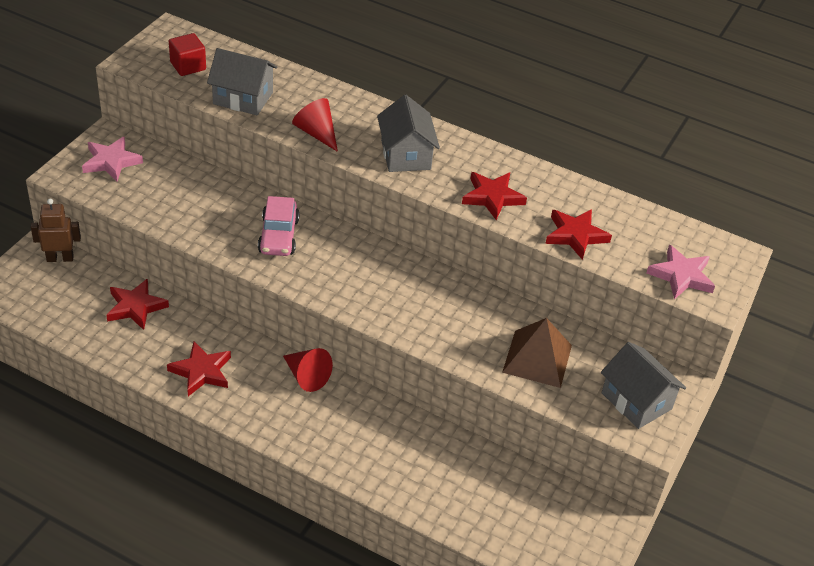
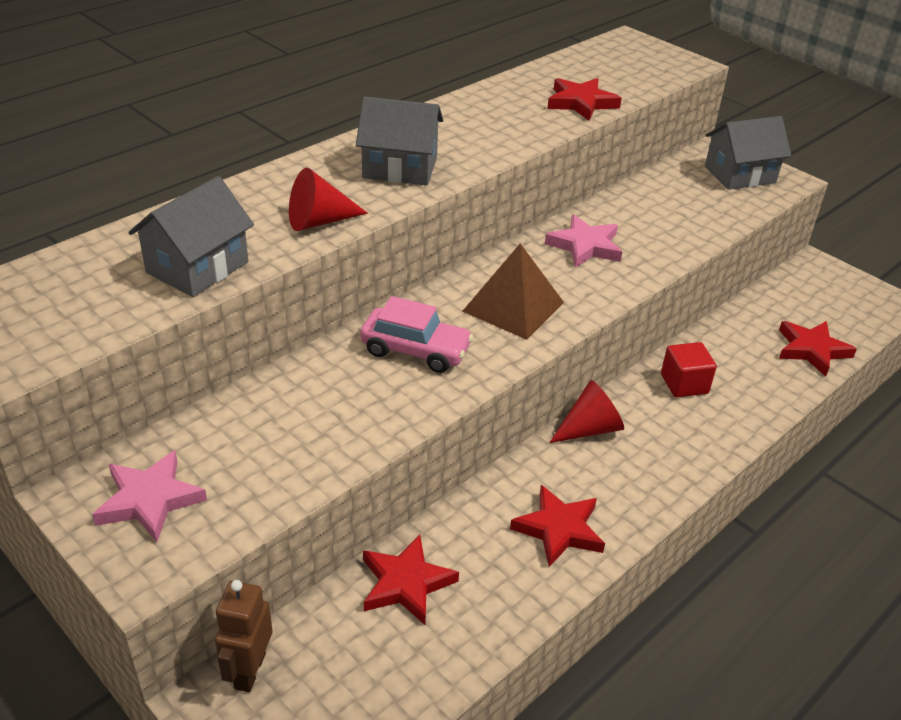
camera: 70 degrees left, 5 degrees down
red cube [169,33,206,76] -> red cube moved to [661,342,717,397]
red star [462,172,527,220] -> red star moved to [779,321,857,376]
brown pyramid [502,318,572,388] -> brown pyramid moved to [463,243,564,340]
pink star [647,245,715,299] -> pink star moved to [545,215,622,268]

